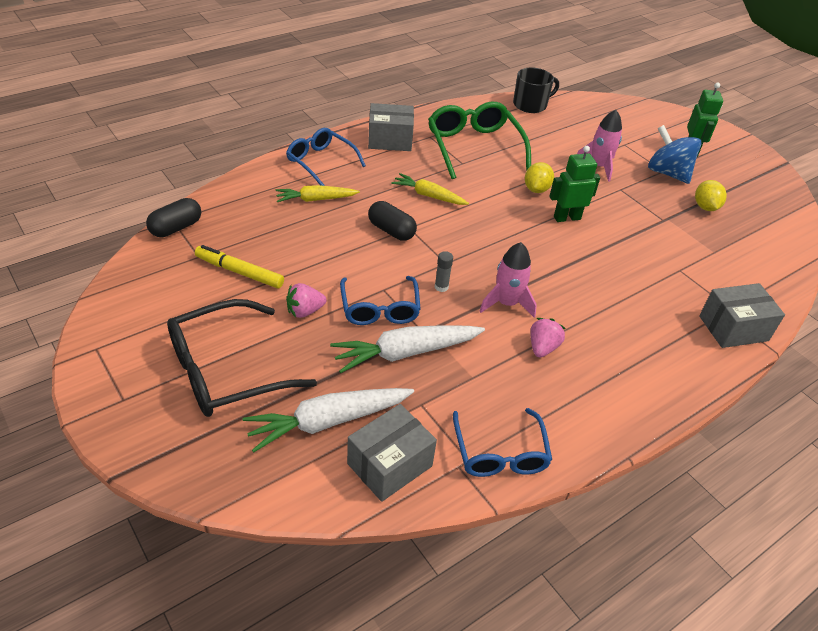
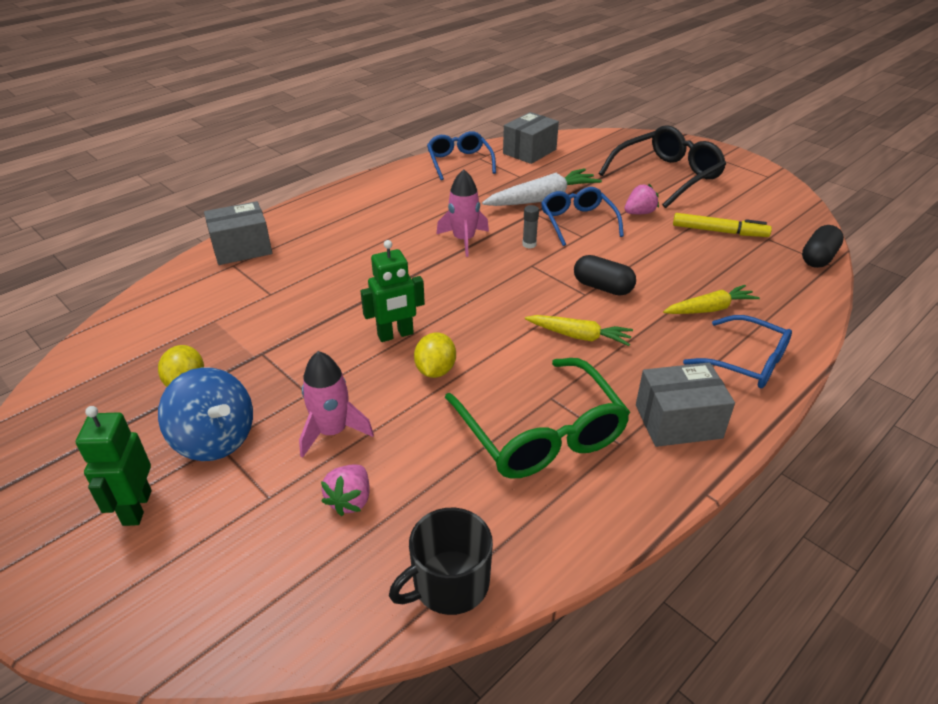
camera: 175 degrees right, 5 degrees down
white carrot [243,388,414,452] -> none
pink strawberry [530,318,566,357] -> pink strawberry moved to [321,465,370,516]

